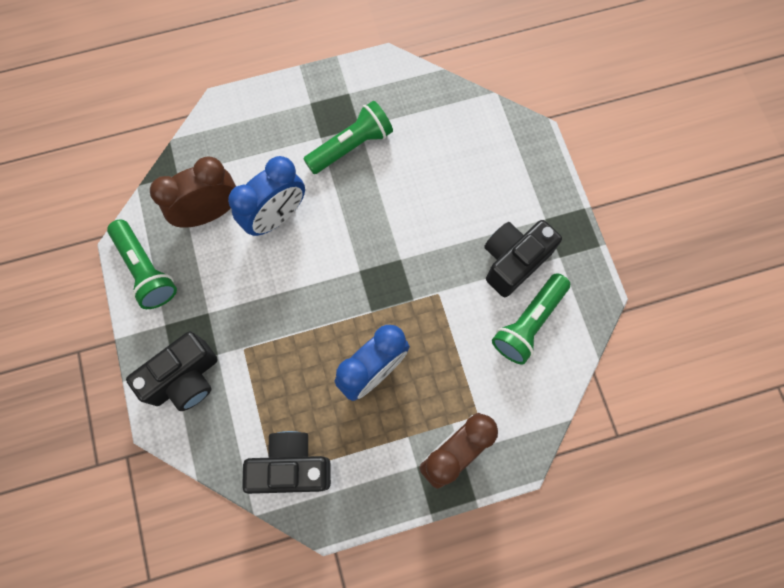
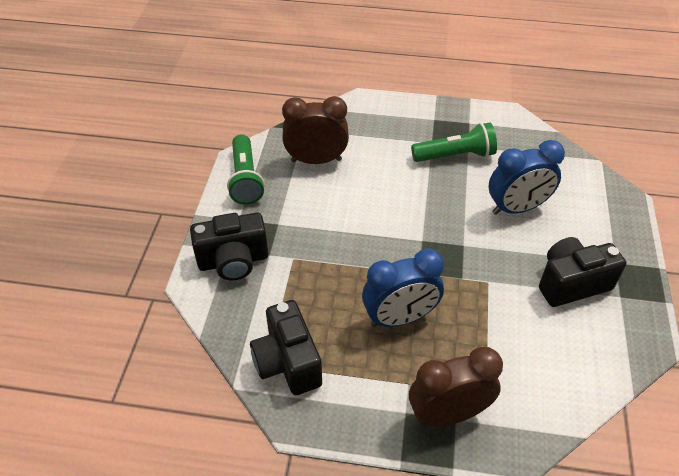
camera: 25 degrees right, 25 degrees down
blue clock [228,156,305,236] -> blue clock moved to [489,140,565,215]
black camera [242,431,331,494] -> black camera turned 135 degrees counterclockwise [250,300,322,395]
green flashlight [492,273,570,365] -> none

